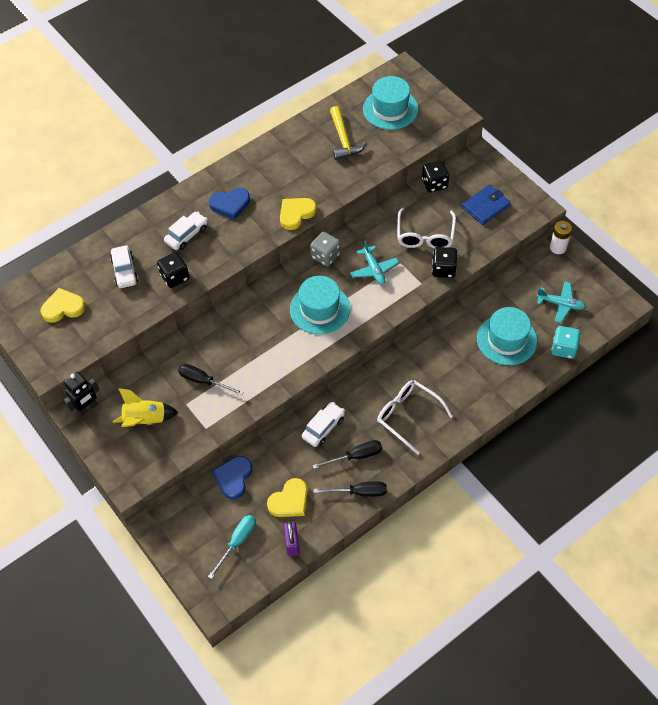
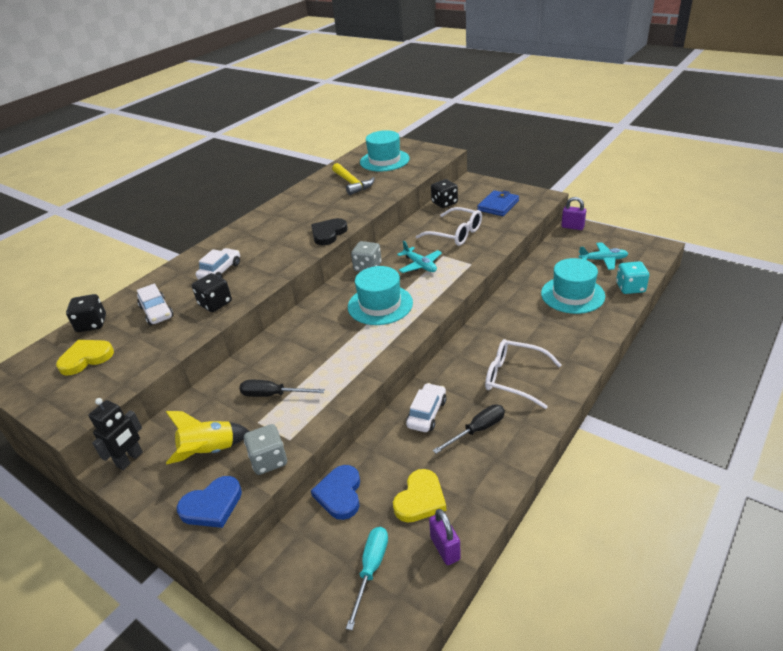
camera: 15 degrees left, 20 degrees down
blue heart [209,188,250,219] -> blue heart moved to [177,476,242,528]
yellow heart [280,198,317,230] -> black heart [311,218,348,245]
black screwdriver [313,481,387,497] -> none
white glasses [397,208,456,249] -> white glasses turned 45 degrees counterclockwise [416,207,482,246]
black dice [432,247,458,278] -> black dice moved to [66,294,106,332]
white battery [550,221,572,254] -> purple padlock [561,197,586,230]
none -> grey dice [244,424,287,475]

